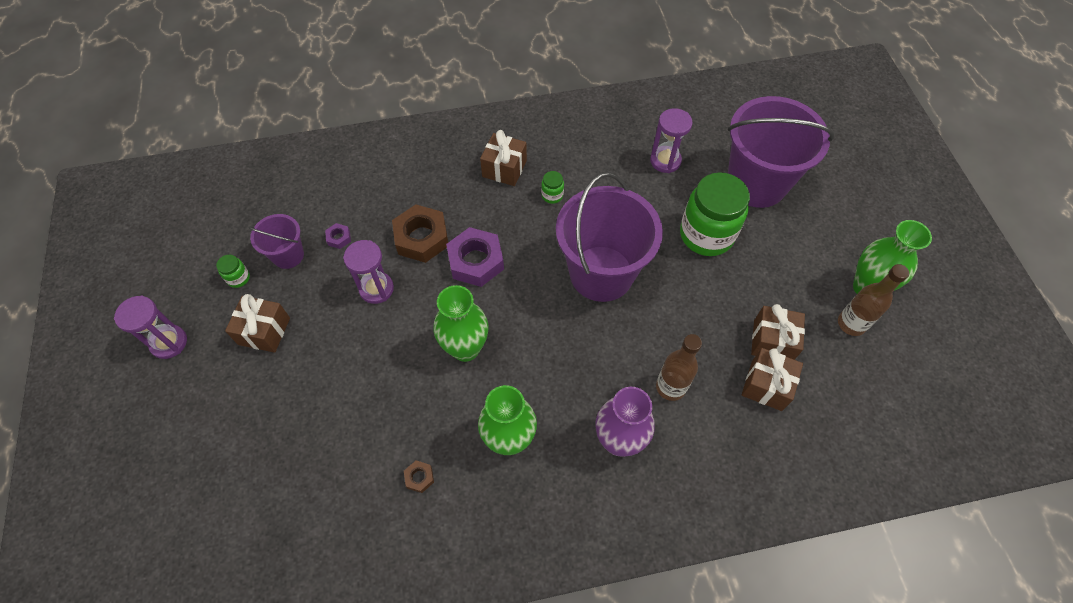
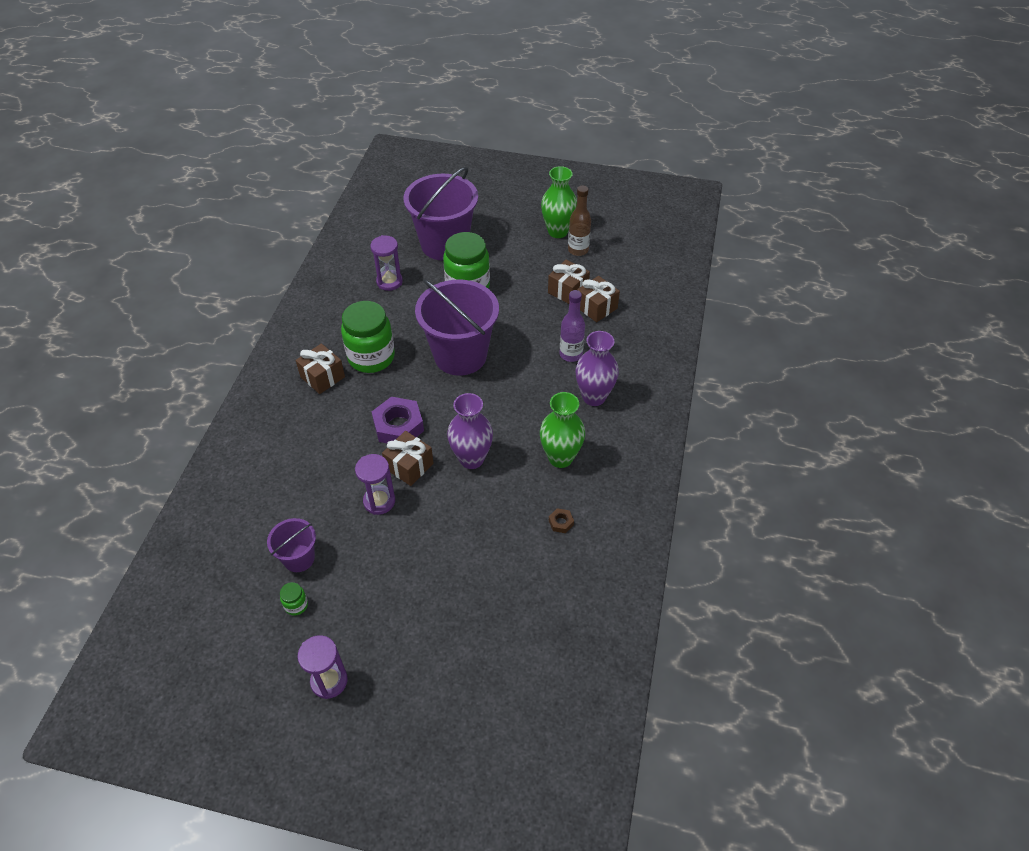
camera: 65 degrees left, 10 degrees down
brown gift [225,294,290,353] -> brown gift moved to [382,431,434,486]
purple nut [325,223,351,249] -> none
brown nut [392,204,448,263] -> none
green vase [434,285,488,362] -> purple vase [447,393,493,469]
green jar [541,171,564,204] -> green jar [341,301,395,373], size x2.45
brown bottle [656,334,702,401] -> purple bottle [560,290,585,362]

